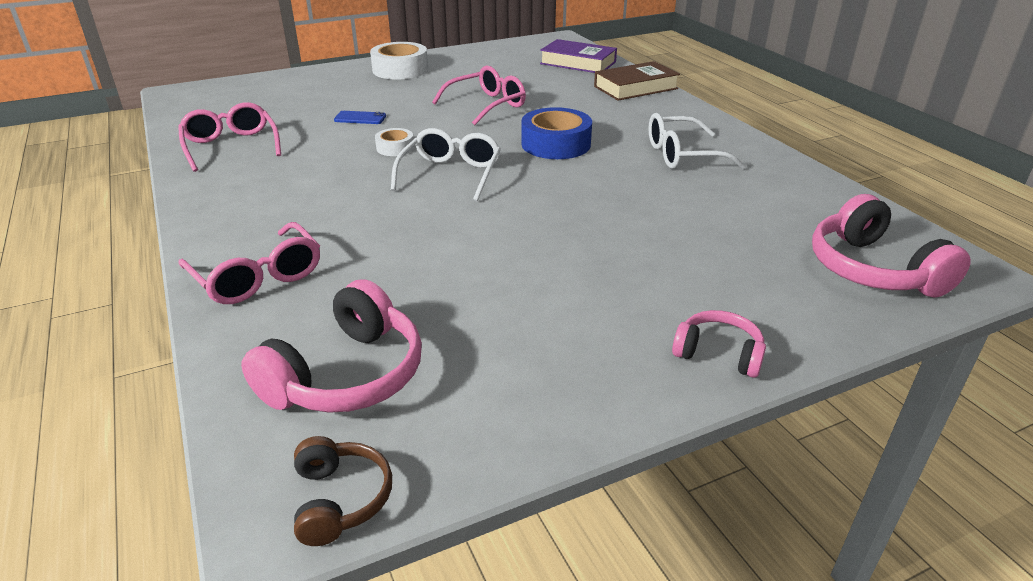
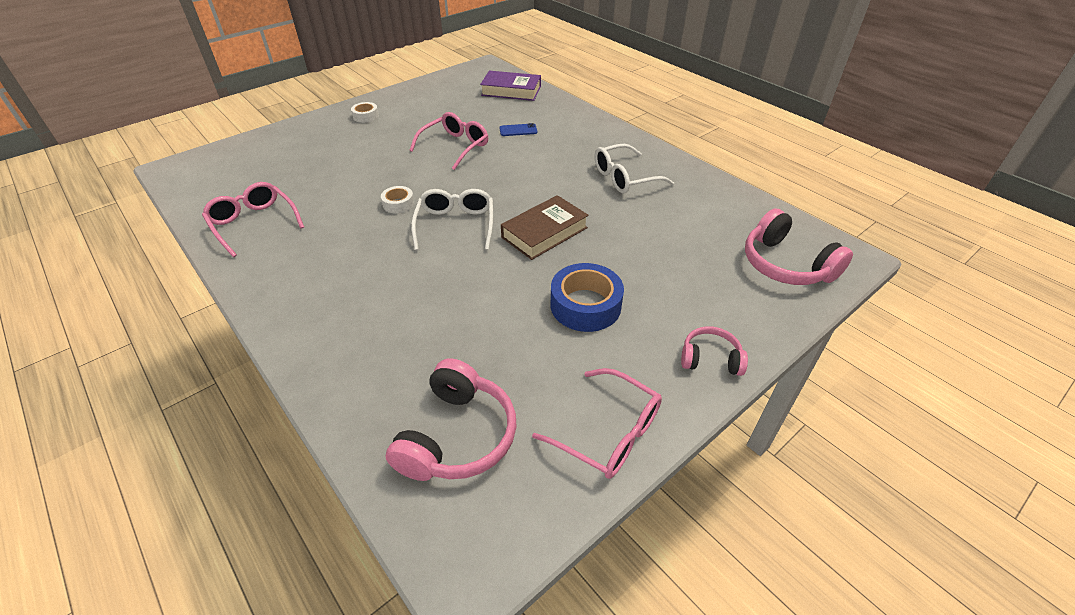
camera: 15 degrees left, 10 degrees up
pink glasses [178,222,320,304] -> pink glasses moved to [532,368,662,479]
brown headphones [294,436,392,546] -> none
blue phone [334,111,386,124] -> blue phone moved to [499,123,537,136]
white tape [370,42,428,80] -> white tape [351,102,379,123], size x0.54
blue tape [521,107,592,159] -> blue tape moved to [551,263,624,332]
brown book [594,61,680,101] -> brown book moved to [501,195,589,260]

